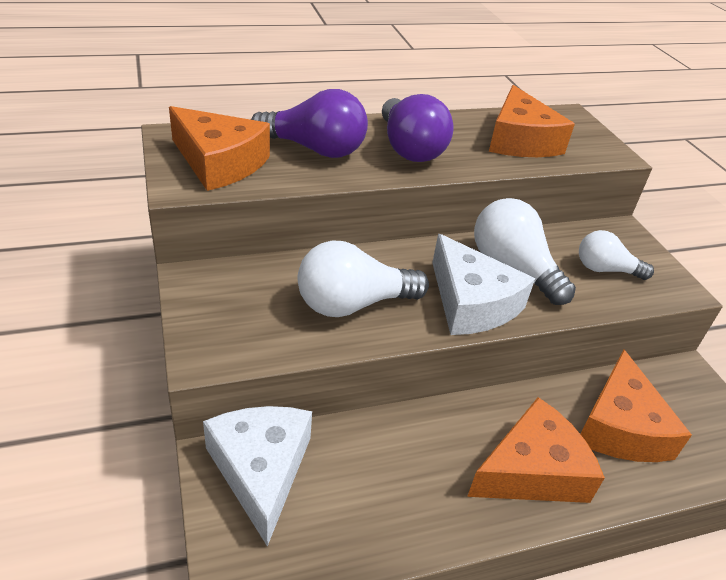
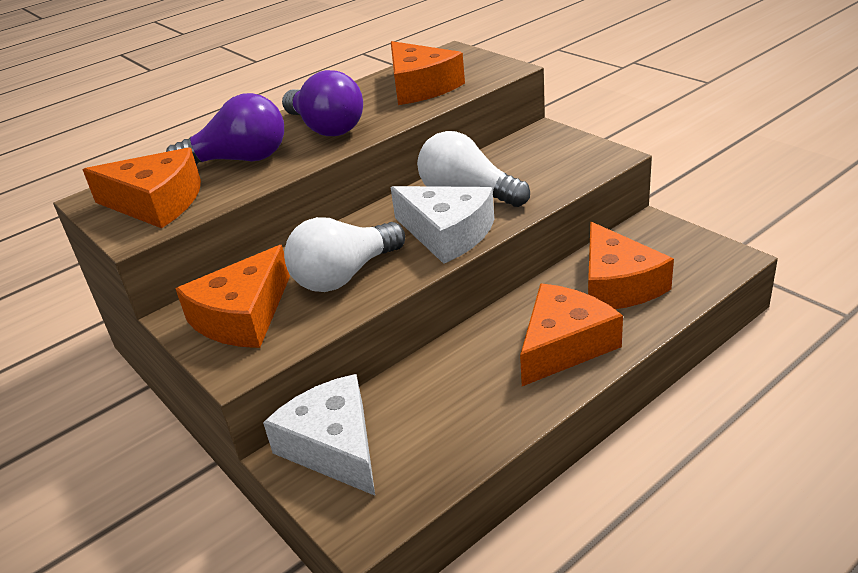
camera: 15 degrees left, 5 degrees down
white light bulb [579,230,654,280] -> none
none -> orange cheese [176,245,290,348]

